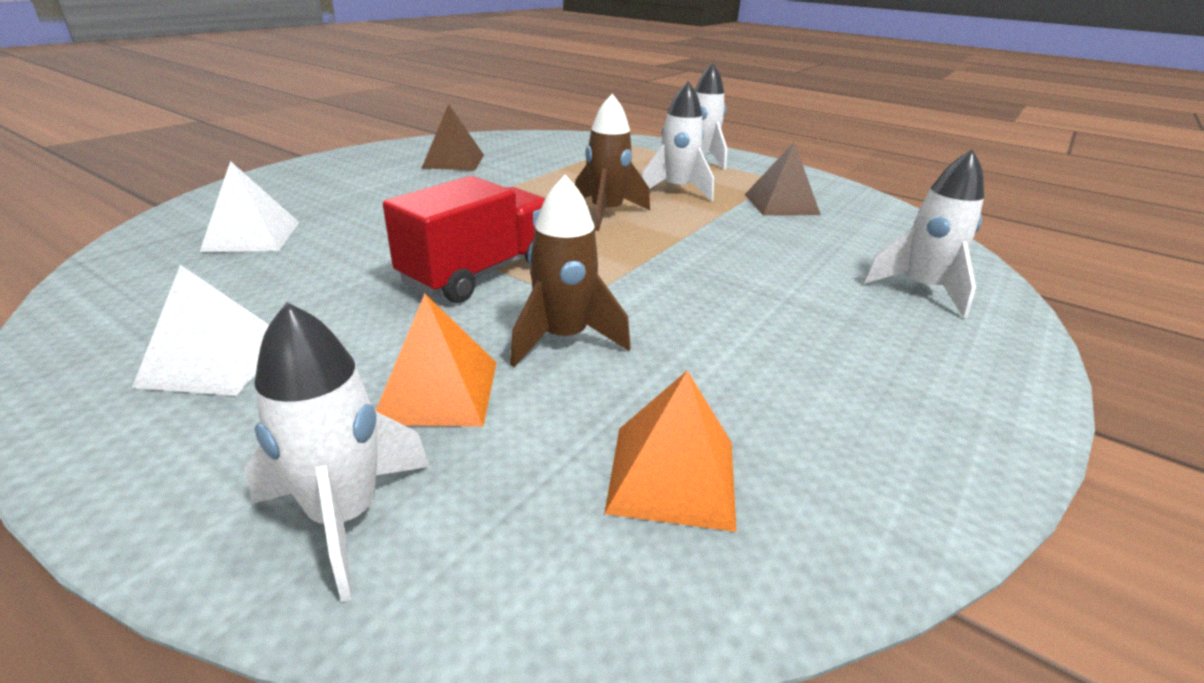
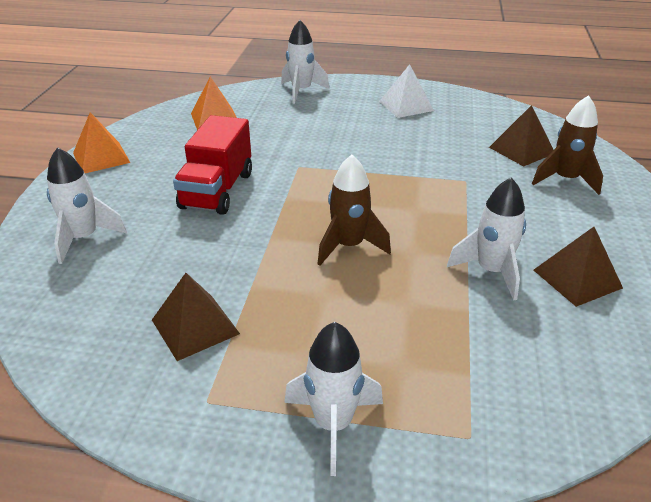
camera: 155 degrees right, 5 degrees up
white pyramid [200,161,299,252] -> brown pyramid [489,105,553,167]
orange pyramid [376,294,497,427] -> orange pyramid moved to [73,112,130,173]
red truck [383,176,545,303] -> red truck moved to [173,115,252,215]
brown rocket [510,175,631,367] -> brown rocket moved to [532,95,603,195]
white rocket [642,81,714,201] -> white rocket moved to [447,177,526,301]

